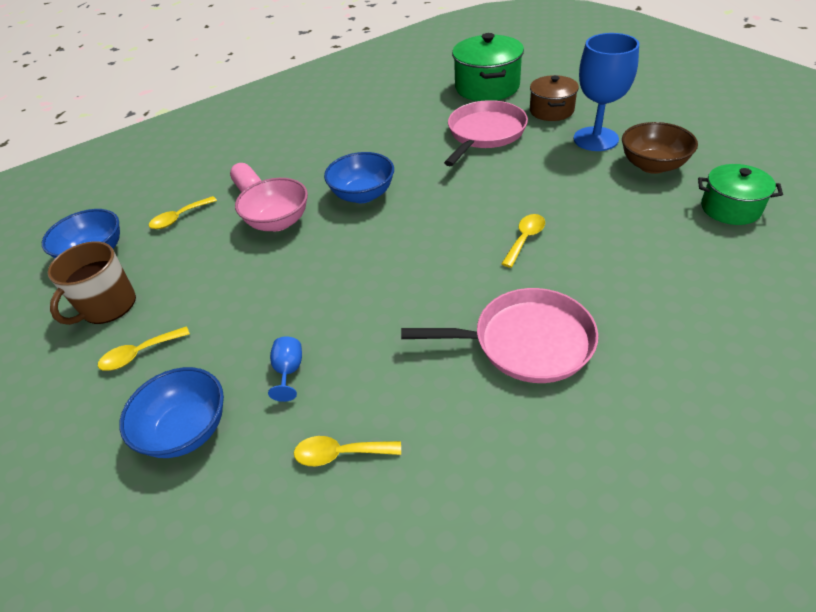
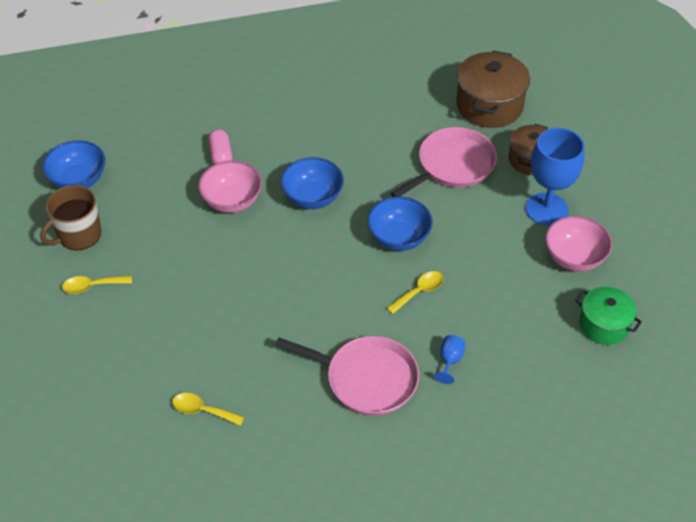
camera: 15 degrees right, 5 degrees up
blue bowl [119,367,224,458] -> blue bowl moved to [367,197,433,251]
yellow spoon [149,196,217,229] -> none
blue goblet [268,336,302,402] -> blue goblet moved to [434,335,465,384]
green pot [452,33,524,101] -> brown pot [456,51,530,128]
brown bowl [622,122,698,174] -> pink bowl [545,216,612,272]

